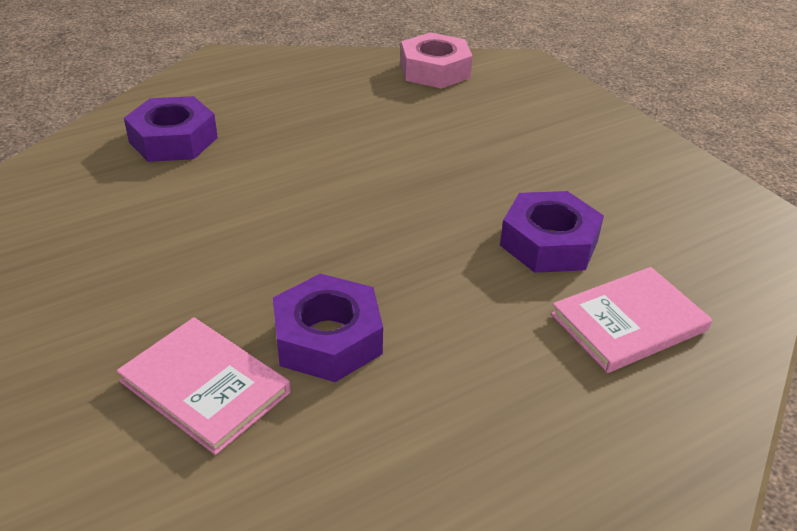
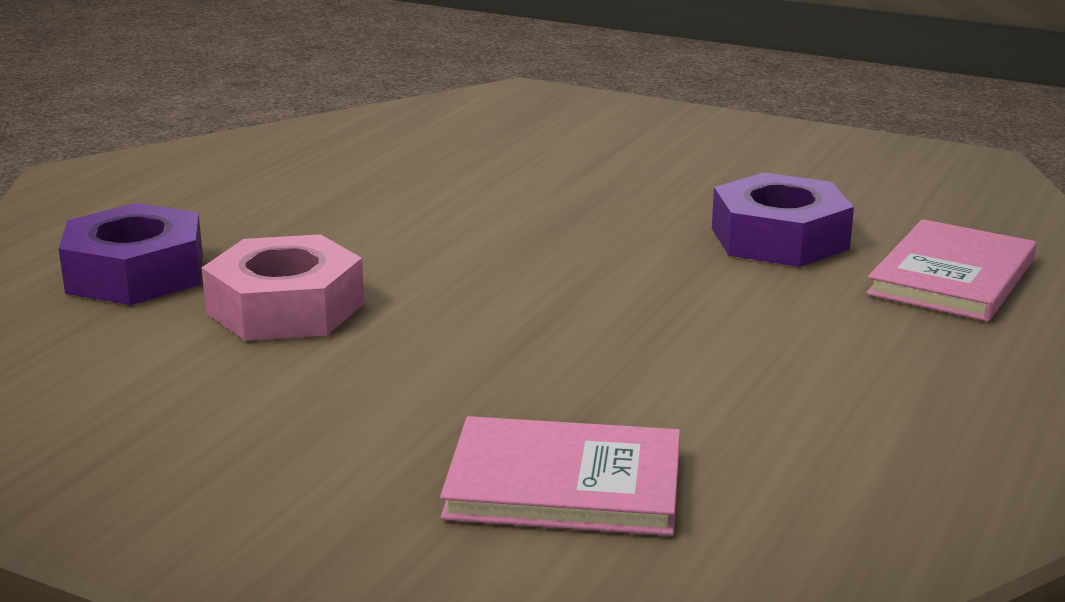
camera: 30 degrees left, 15 degrees down
purple nut [273,274,383,382] -> none
pink nut [401,32,473,89] -> pink nut moved to [202,234,364,341]

